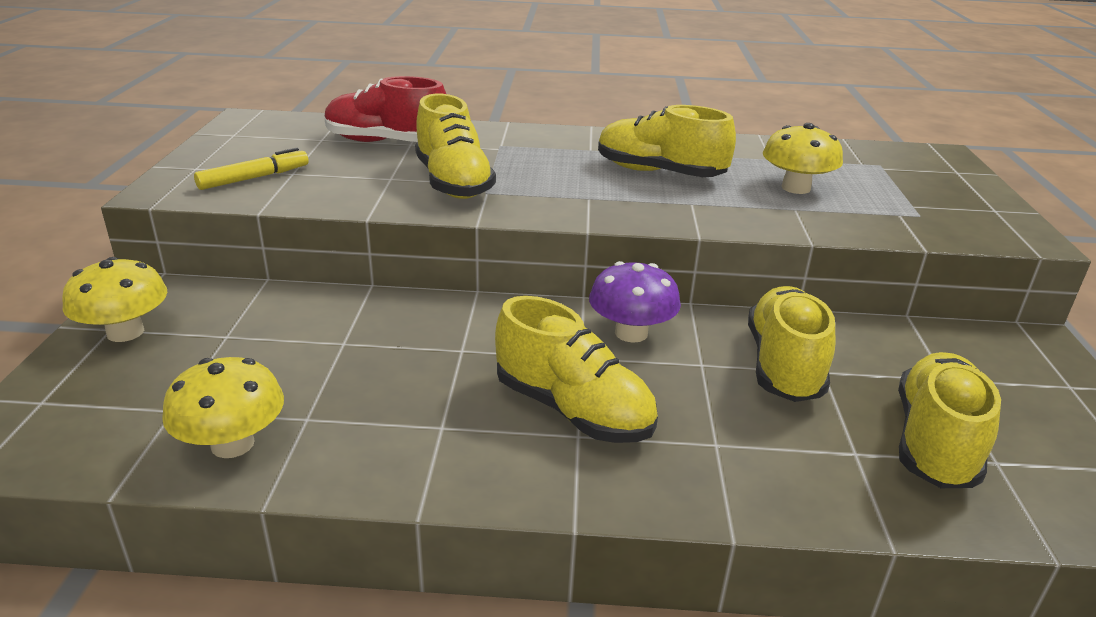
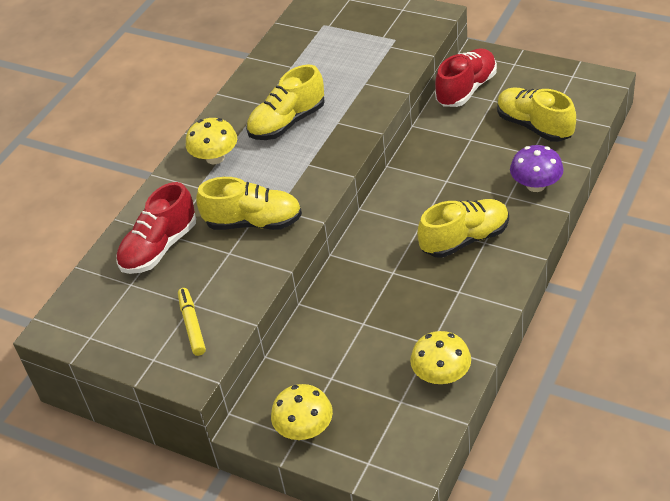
camera: 60 degrees left, 15 degrees up
purple mushroom [589,261,681,343] -> purple mushroom moved to [510,145,564,192]
yellow shoe [748,286,835,402] -> none
yellow mushroom [763,123,843,194] -> yellow mushroom moved to [186,118,237,164]
none -> red shoe [435,48,497,107]

